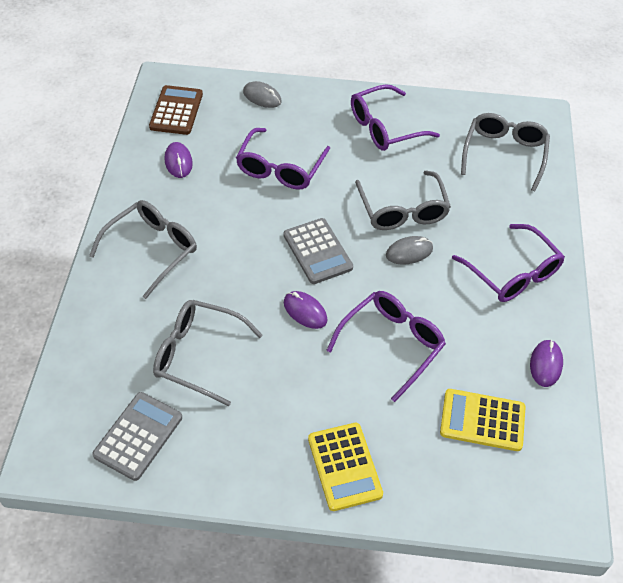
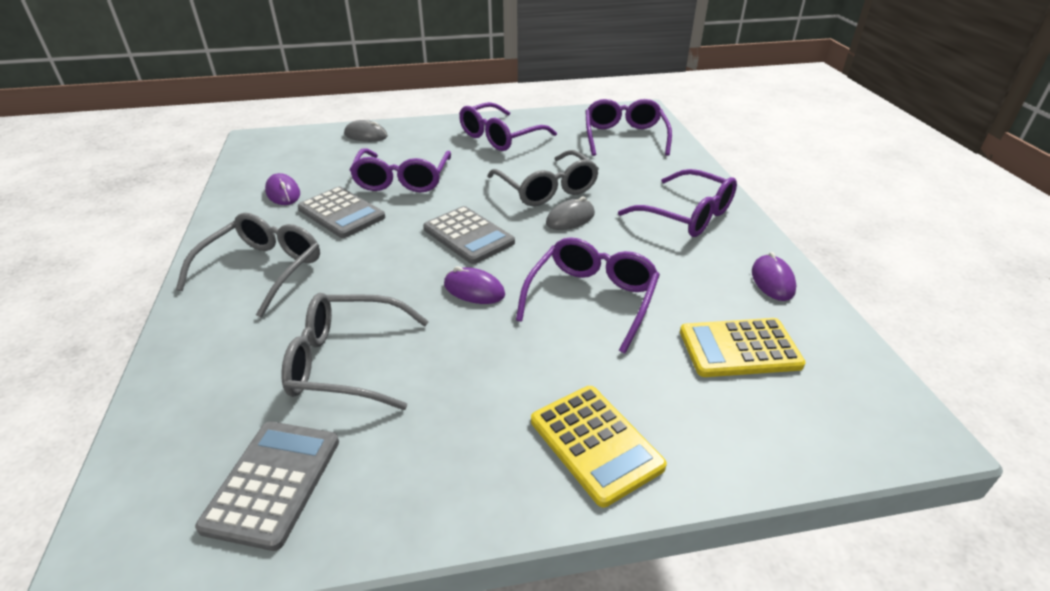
camera: 15 degrees left, 15 degrees down
brown calculator [149,85,203,135] -> none
grey glasses [461,113,550,191] -> purple glasses [585,99,672,156]
none -> grey calculator [298,187,385,238]

